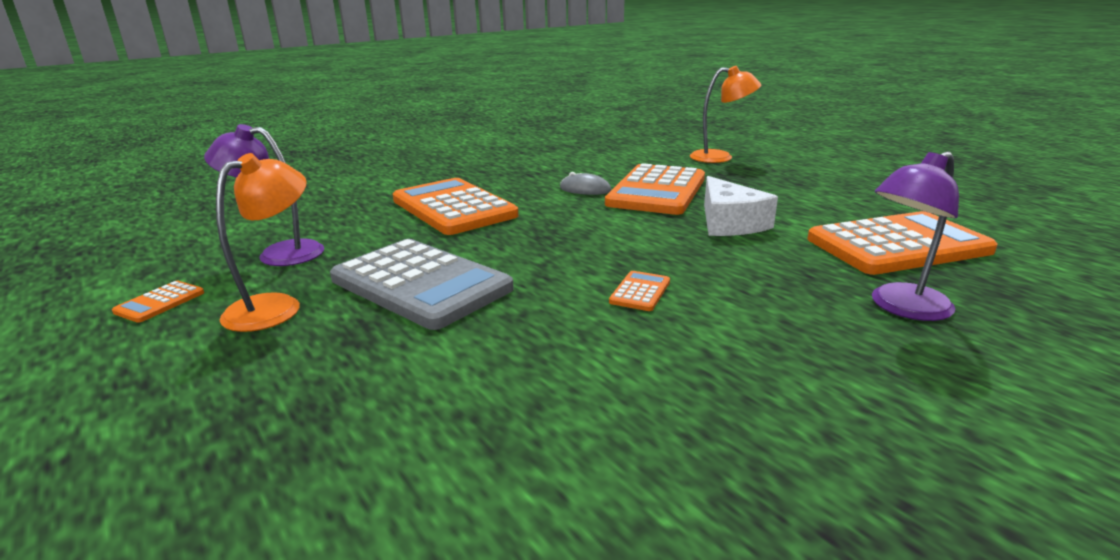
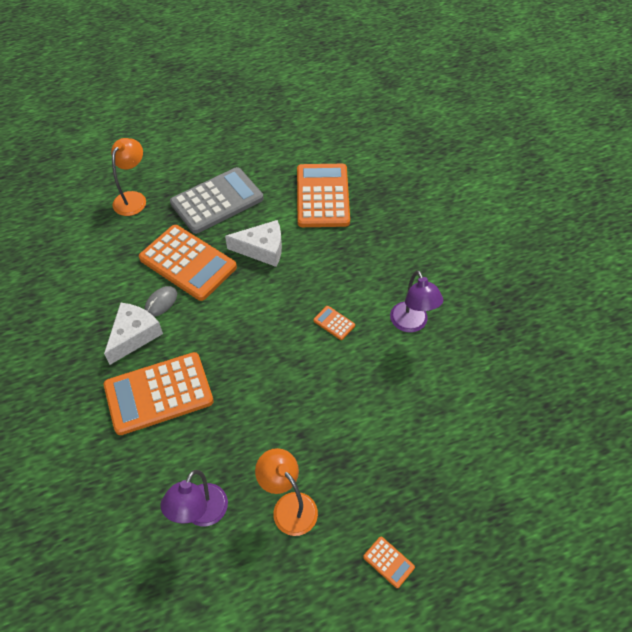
camera: 75 degrees left, 30 degrees up
orange calculator [112,281,204,323] -> orange calculator moved to [363,537,415,588]
grey calculator [330,239,514,330] -> grey calculator moved to [170,167,263,234]
purple lamp [872,151,959,321] -> purple lamp moved to [390,270,443,332]
none -> white cheese [104,302,163,365]

